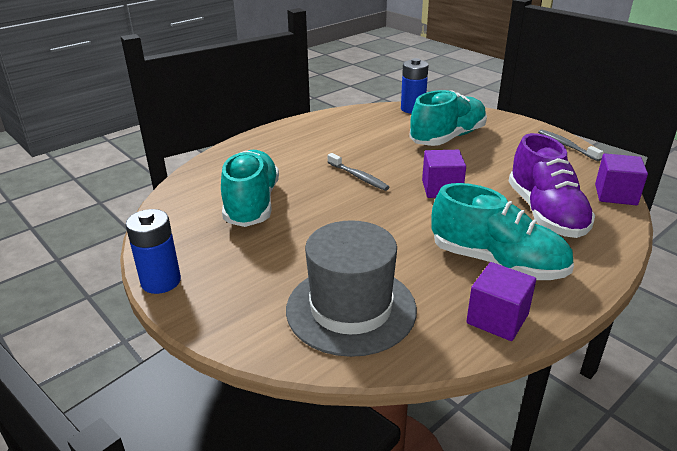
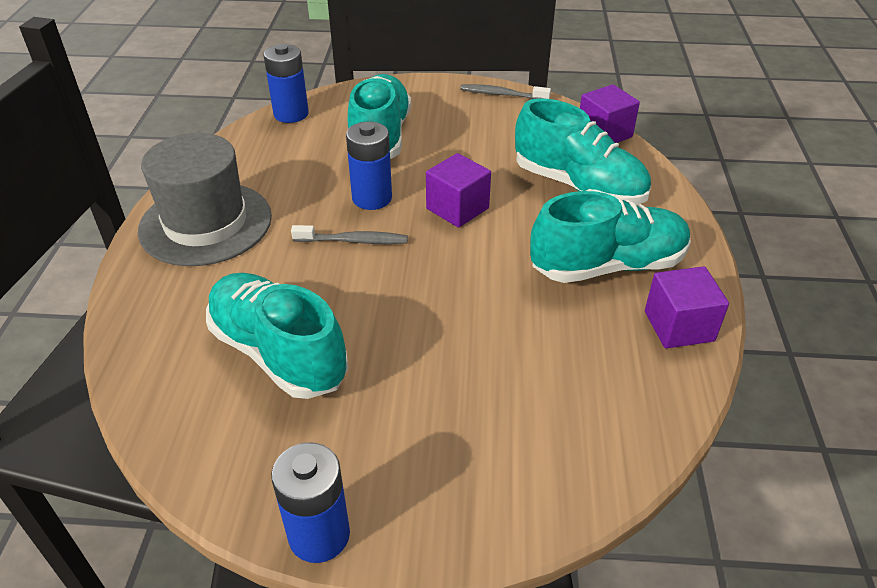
camera: 45 degrees left, 10 degrees up
grey hat [286,220,417,357] -> grey hat moved to [138,133,272,266]
purple shoe [508,133,595,238] -> turquoise shoe [515,99,651,205]
none -> blue battery [346,122,392,210]

